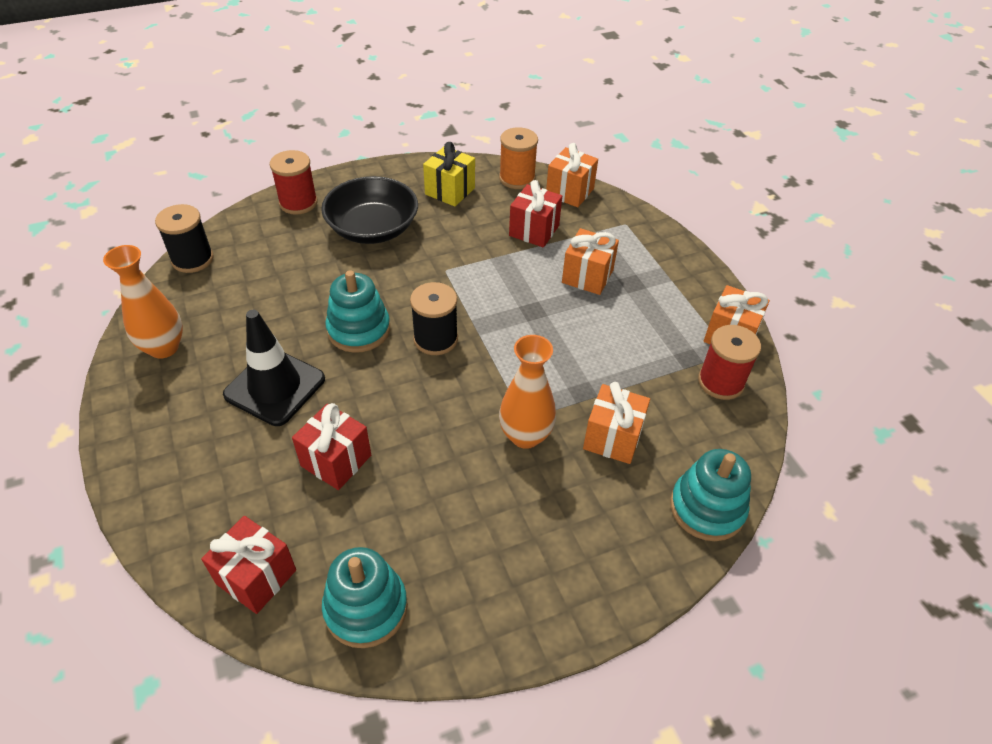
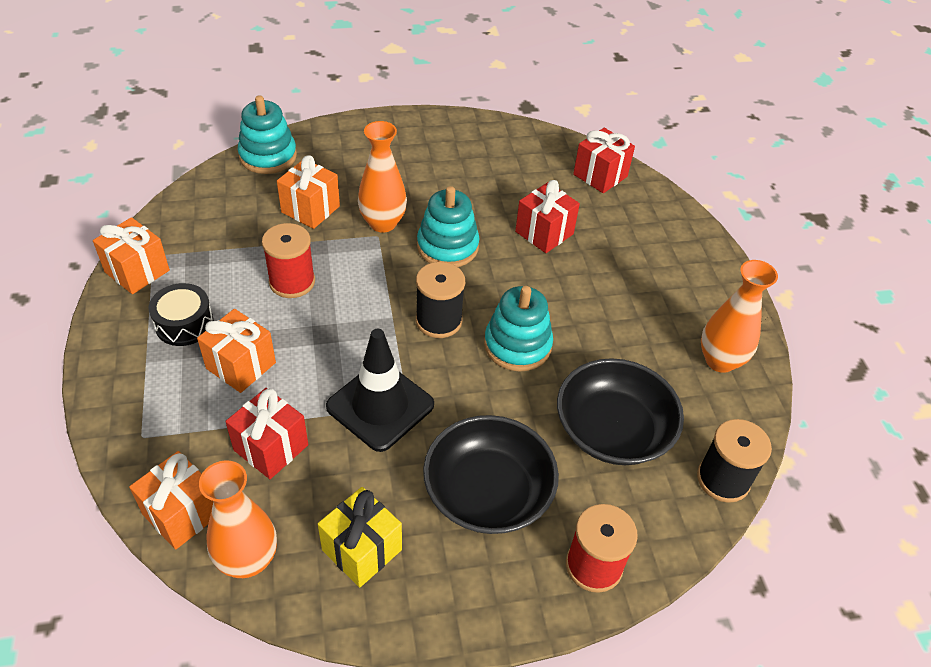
camera: 170 degrees left, 0 degrees up
black traffic cone [223,310,325,426] -> black traffic cone moved to [326,329,434,452]
turquoise stacking toy [322,547,408,648] -> turquoise stacking toy moved to [417,186,480,267]
orange spool [499,127,538,189] -> orange vase [199,460,277,578]
red spool [698,325,761,400] -> red spool moved to [262,223,315,298]
none -> black drum [149,283,214,346]
none -> black bowl [557,358,684,465]

